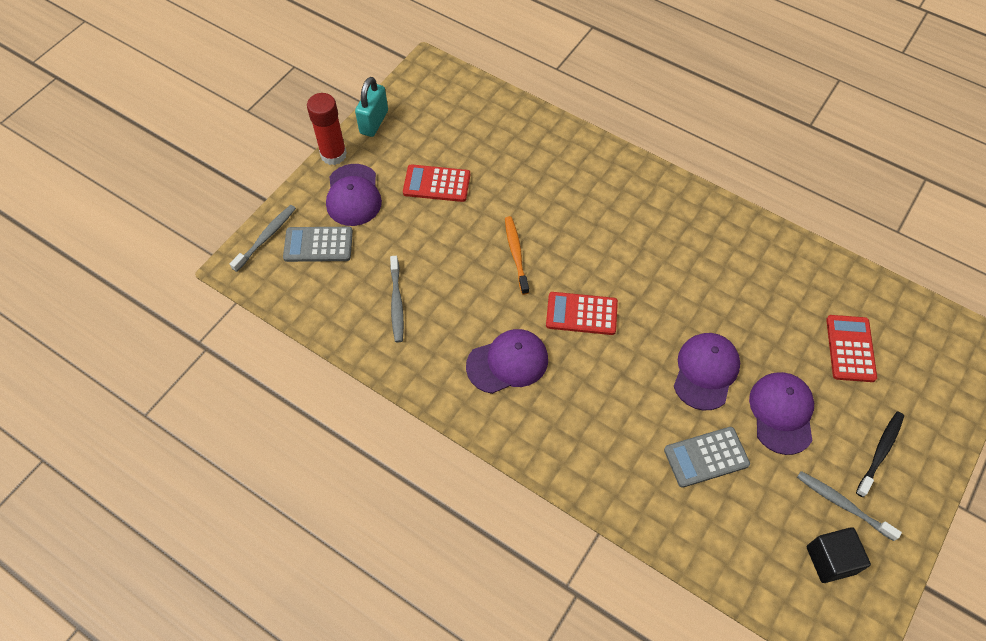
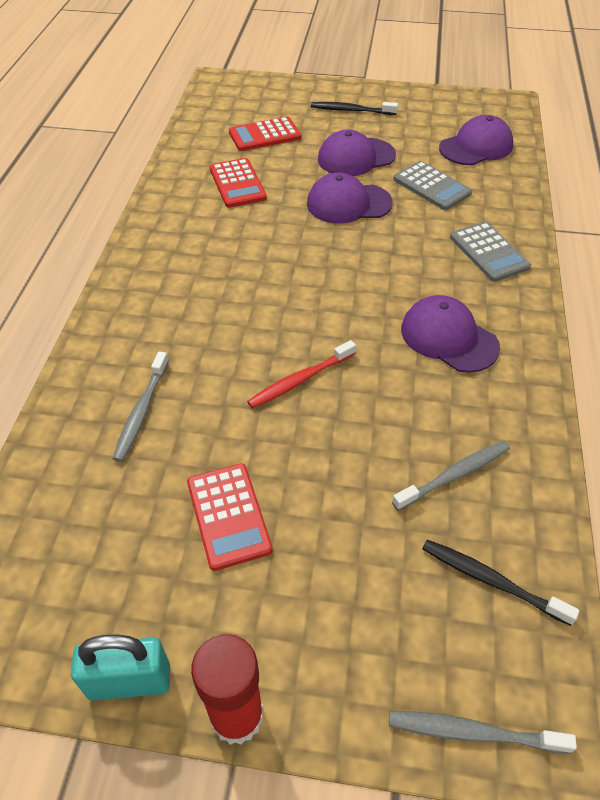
camera: 115 degrees left, 10 degrees down
grey calculator [283,227,353,262] -> grey calculator moved to [450,221,531,282]
purple cap [326,164,382,226] -> purple cap moved to [439,115,514,165]
orange toothbrush [505,216,529,295] -> red toothbrush [247,340,356,409]
red calculator [546,292,618,335] -> red calculator moved to [210,158,267,208]
grey toothbrush [797,471,902,541] -> grey toothbrush moved to [112,351,169,462]
black cube [807,527,871,583] -> none
none -> black toothbrush [422,539,579,626]

